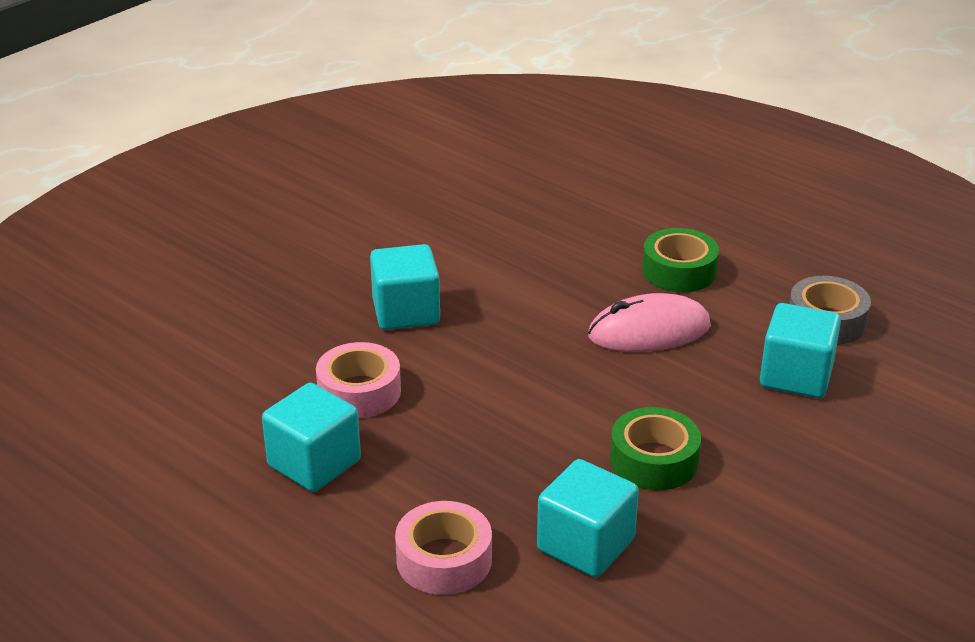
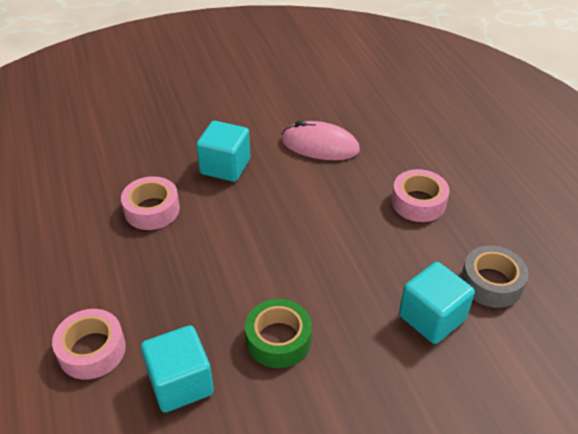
camera: 30 degrees right, 10 degrees up
turquoise cube [262,383,361,492] -> none
pink mouse [588,293,711,352] -> pink mouse moved to [282,121,360,160]
green tape [642,228,719,292] -> pink tape [392,169,450,222]

